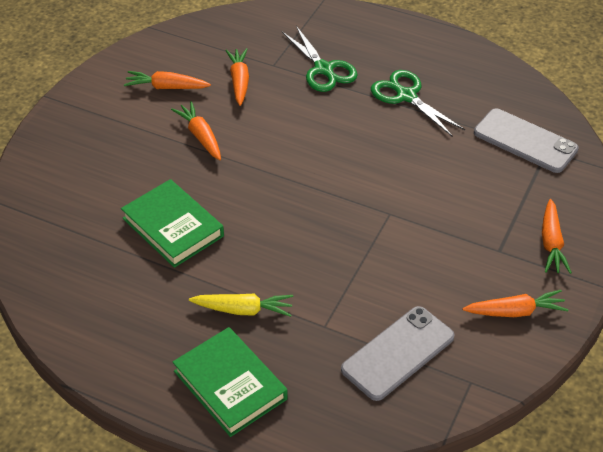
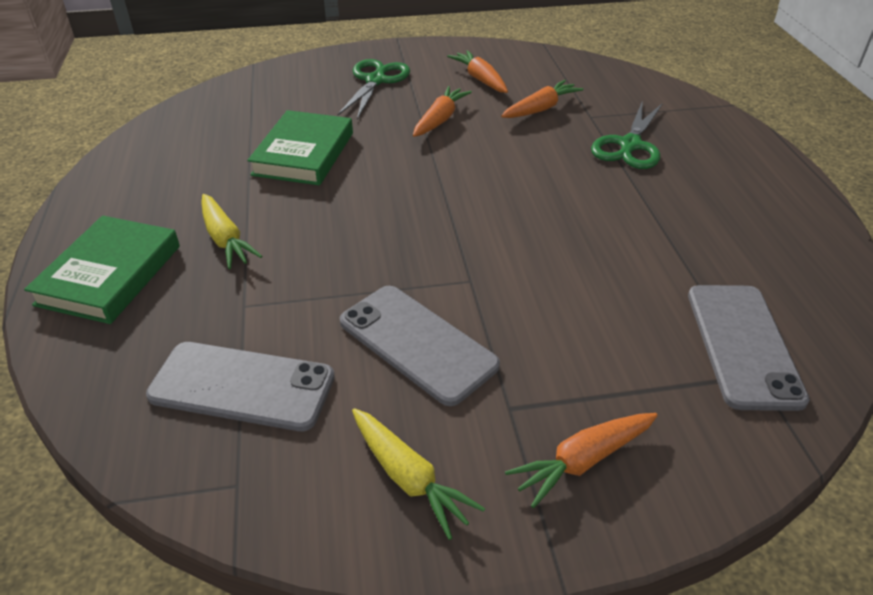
camera: 55 degrees right, 5 degrees down
green scissors [371,70,465,137] -> green scissors moved to [337,59,410,119]
orange carrot [462,290,568,317] -> yellow carrot [352,408,485,540]
none -> grey phone [340,286,500,406]

